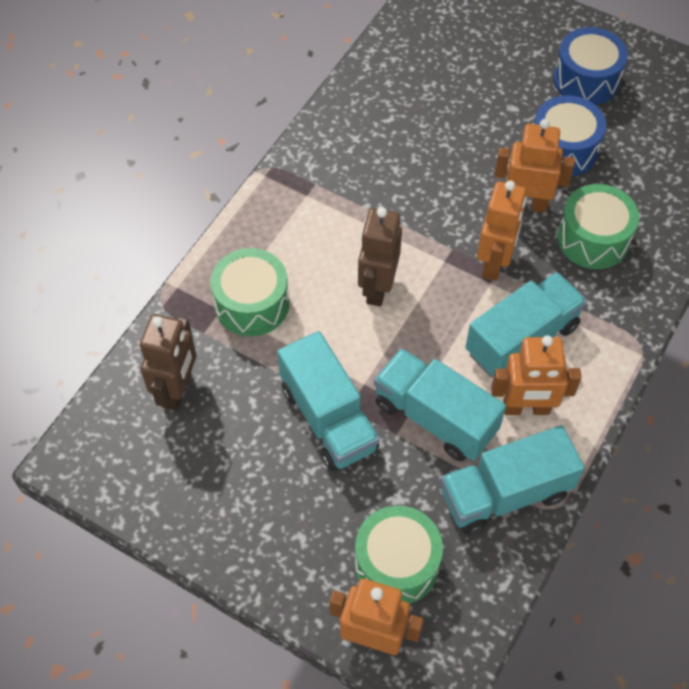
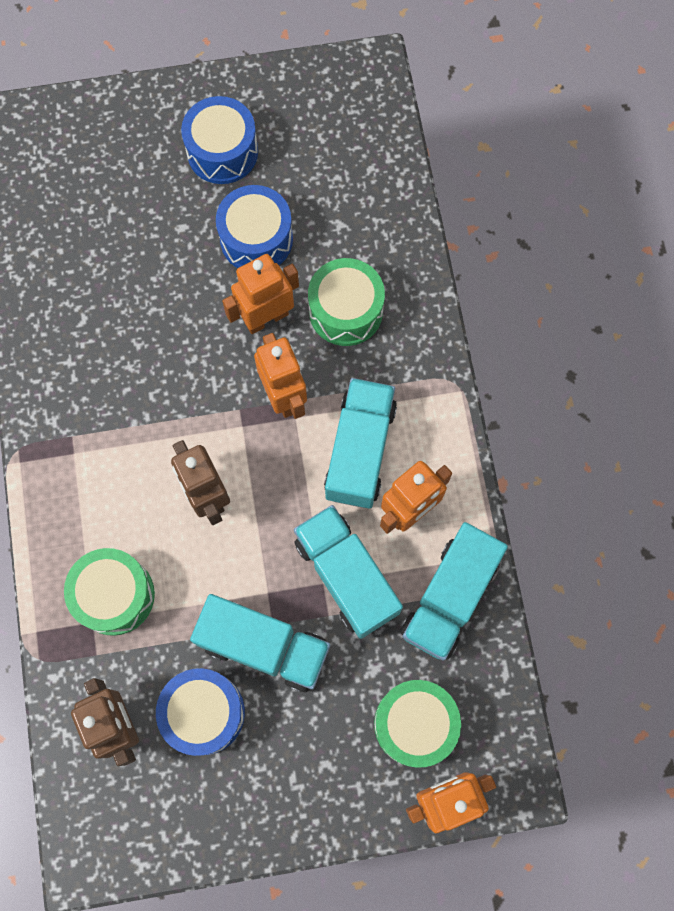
camera: 40 degrees left, 15 degrees up
turquoise truck [374,348,506,461] -> turquoise truck turned 60 degrees clockwise [294,505,403,639]
none -> blue drum [156,668,245,756]

